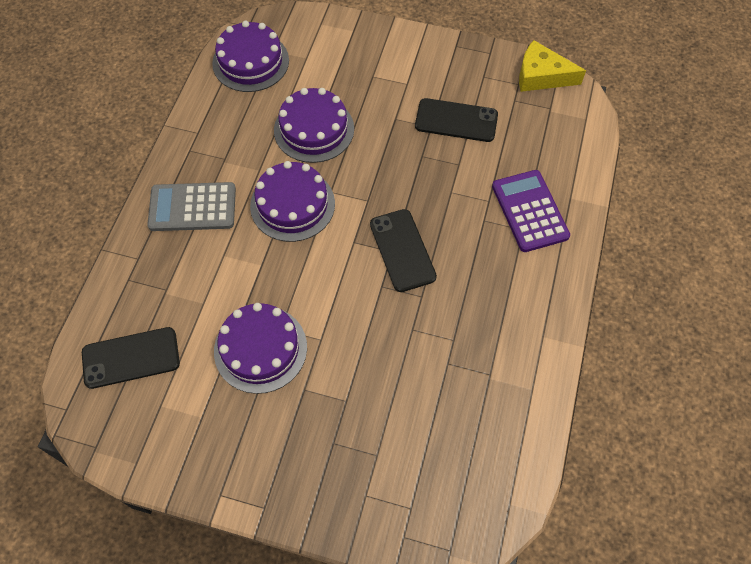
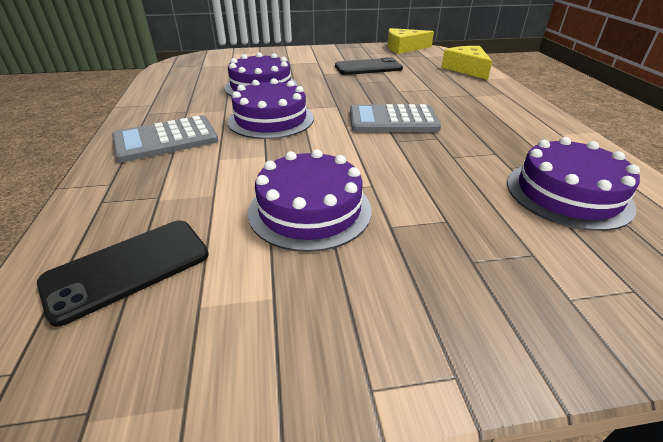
camera: 25 degrees left, 25 degrees down
purple cake [212,21,289,92] -> purple cake moved to [507,137,640,231]
black phone [370,209,437,292] -> grey calculator [350,104,441,132]
purple calculator [492,170,570,252] -> none
none -> yellow cheese [441,46,492,80]

